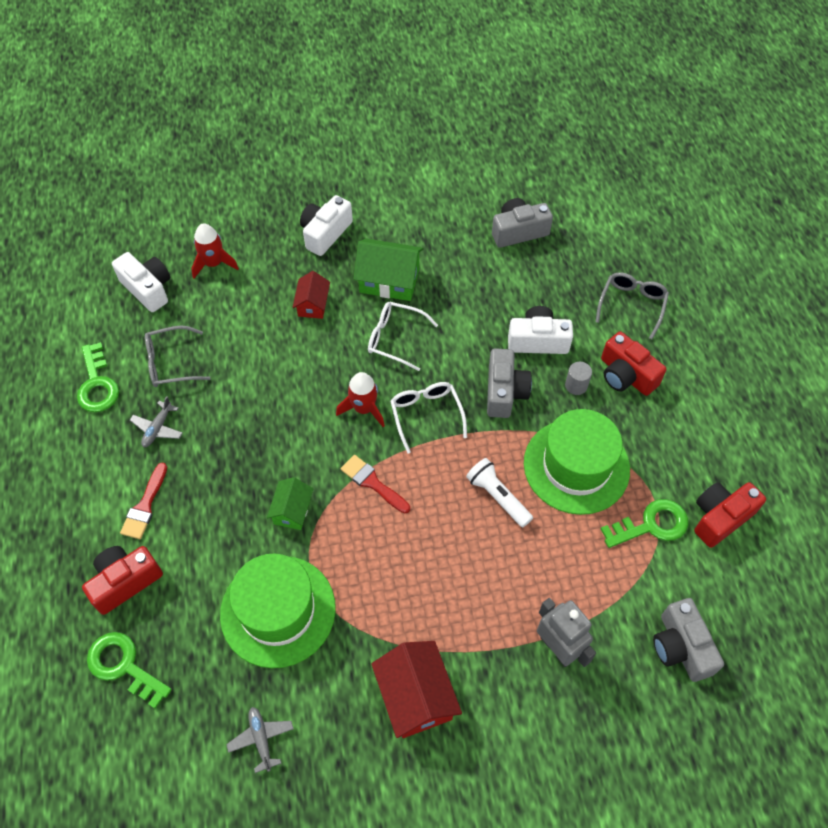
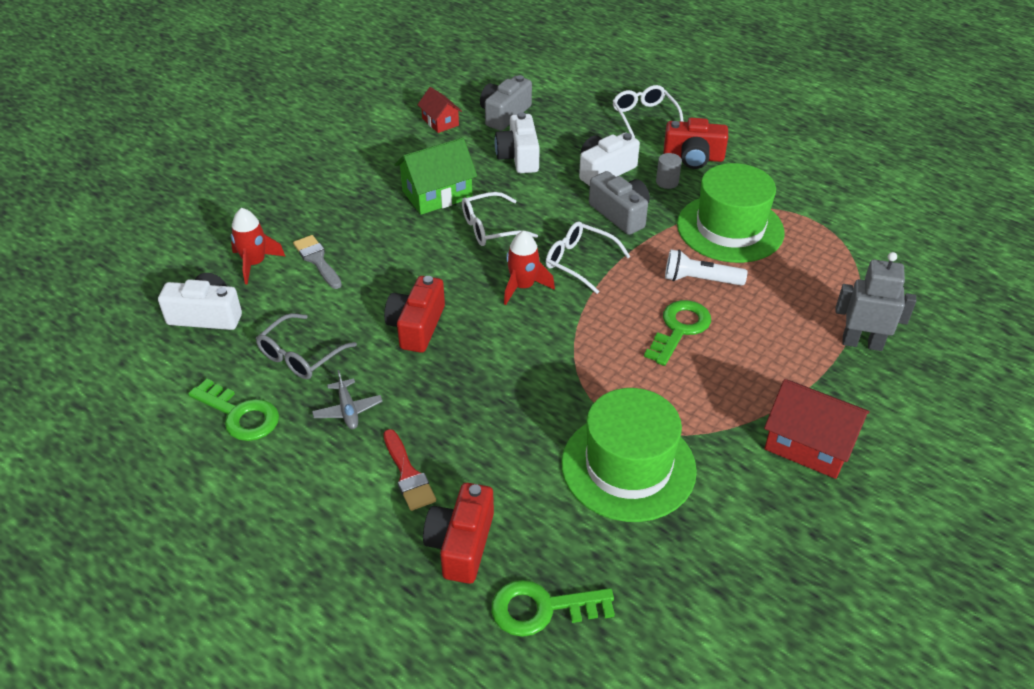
camera: 40 degrees left, 15 degrees down
grey plane [226,707,294,773] -> none
green house [267,477,313,530] -> none
red house [292,271,330,319] -> red house moved to [417,87,462,133]
white camera [300,195,353,256] -> white camera moved to [495,112,540,173]
red brush [341,455,410,514] -> none
grey glasses [596,272,669,339] -> white glasses [612,85,684,138]
green key [601,499,688,548] -> green key moved to [644,300,711,366]
grey camera [653,598,724,682] -> none
red camera [694,482,766,548] -> red camera moved to [384,276,445,353]
none -> grey brush [293,235,342,289]

